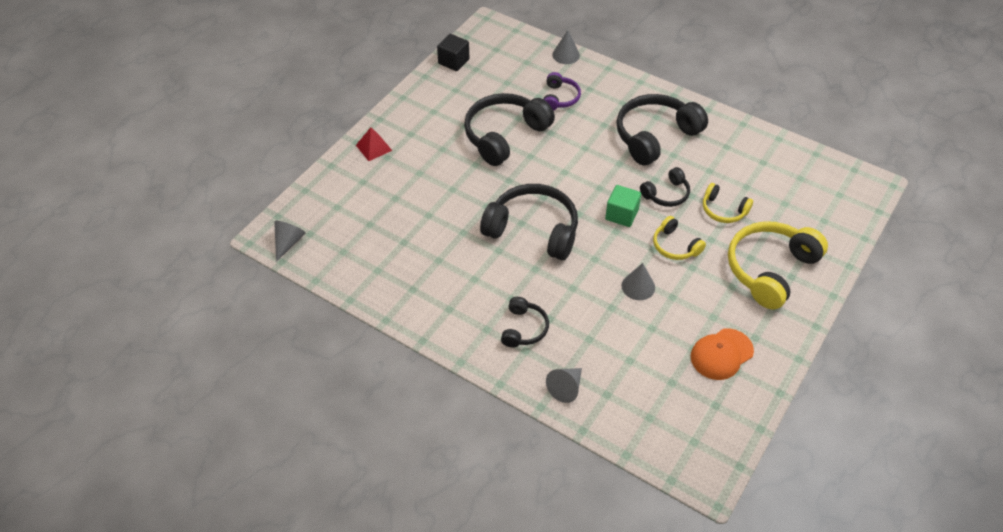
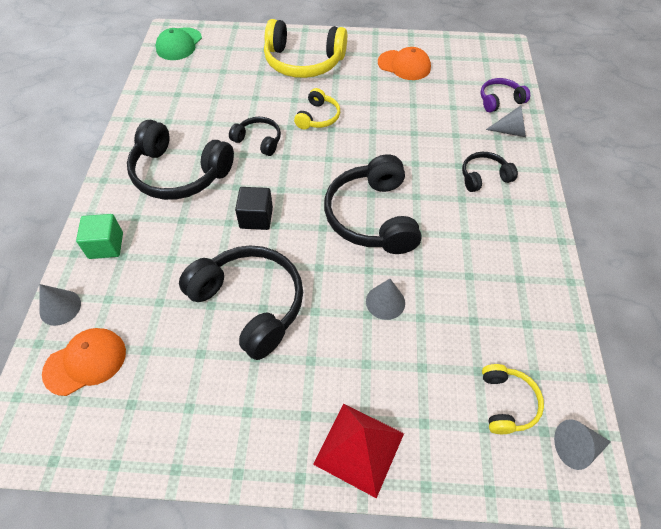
camera: 120 degrees left, 5 degrees up
red pyramid [356,127,392,161] -> red pyramid [313,404,404,499], size x1.64
black cube [437,34,469,71] -> black cube moved to [235,187,273,230]
black headphones [464,93,555,166] -> black headphones turned 150 degrees counterclockwise [179,245,303,360]
purple headphones [543,72,581,111] -> purple headphones moved to [481,78,530,112]
green cube [605,185,641,227] -> green cube moved to [76,214,123,259]
grey cone [622,263,655,300] -> grey cone moved to [366,279,405,320]
yellow headphones [703,183,753,223] -> yellow headphones moved to [482,364,544,434]
none -> orange cap [42,328,126,396]
none -> green cap [156,27,202,60]

